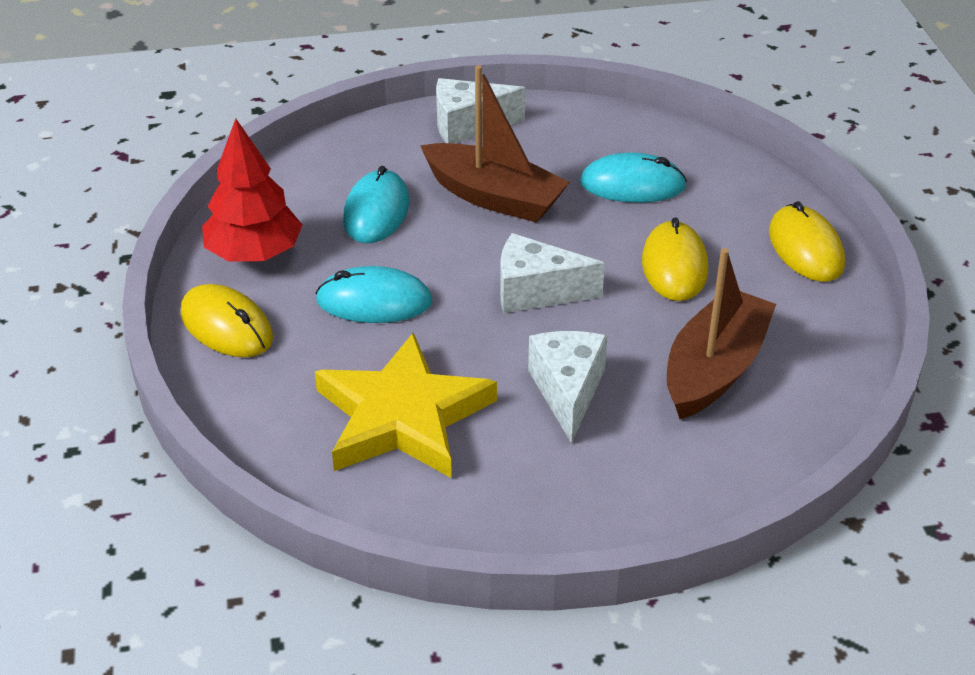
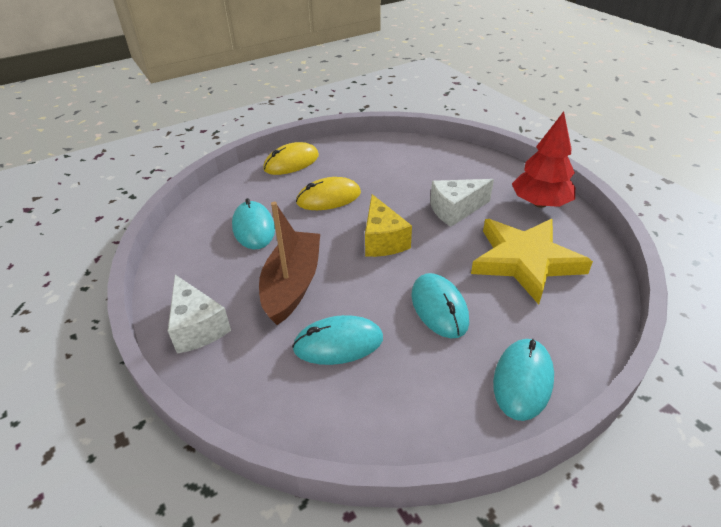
camera: 110 degrees left, 0 degrees up
yellow mouse [181,284,273,357] -> turquoise mouse [493,338,554,421]
red tree [202,119,302,262] -> red tree moved to [512,111,575,208]
white cheese [500,233,605,313] -> yellow cheese [365,194,412,257]
brown boat [667,248,776,419] -> none

